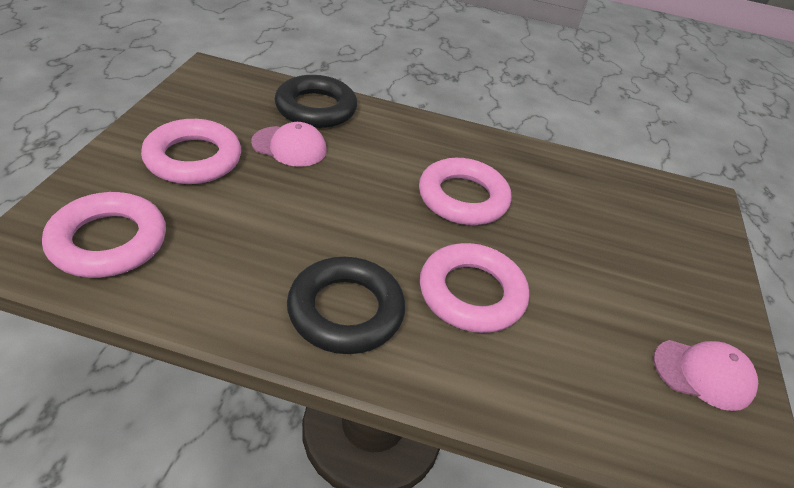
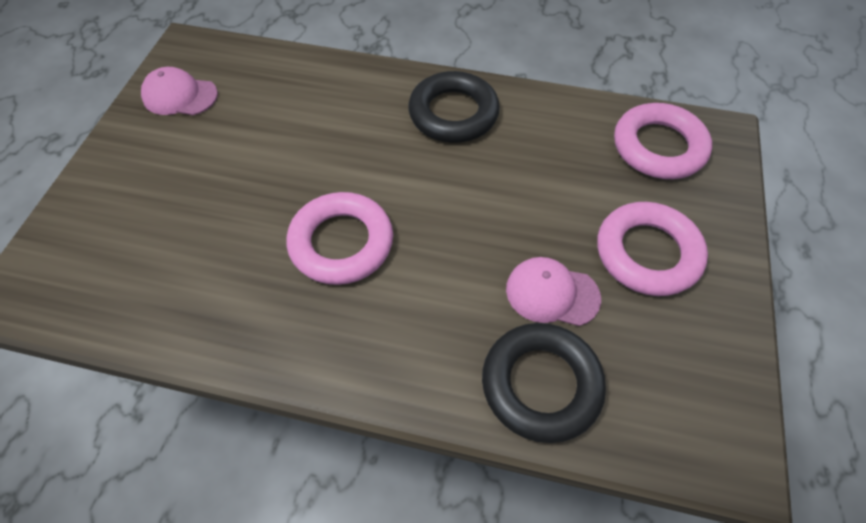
camera: 175 degrees left, 15 degrees up
pink ring [420,243,529,333] -> none

